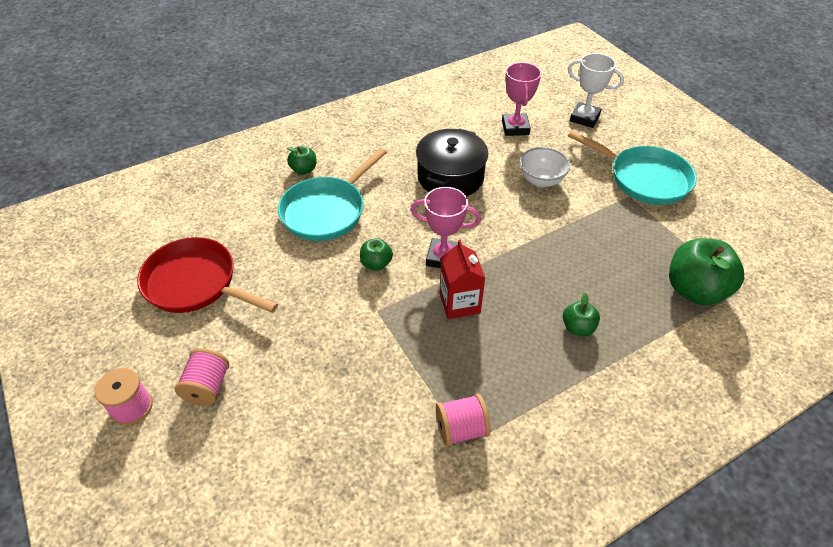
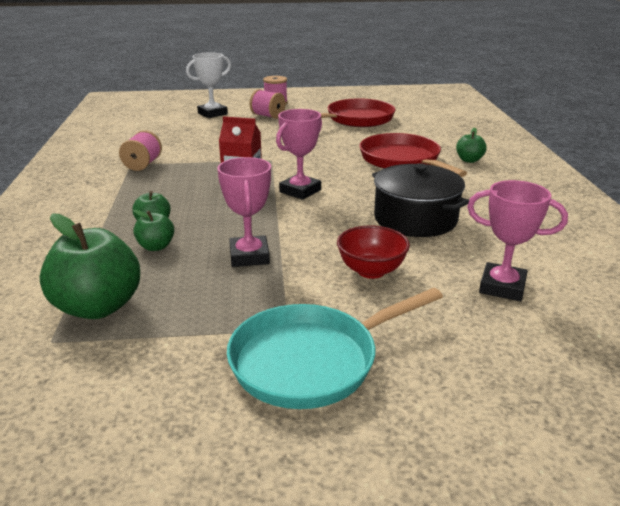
camera: 115 degrees right, 20 degrees down
turquoise pan [278,148,387,241] -> red pan [359,133,467,177]
green apple [360,238,393,270] -> green apple moved to [133,210,174,251]
white bowl [520,147,570,187] -> red bowl [337,225,410,279]
white trophy [568,53,624,128] -> white trophy moved to [186,52,231,118]
none -> pink trophy [217,157,271,267]

